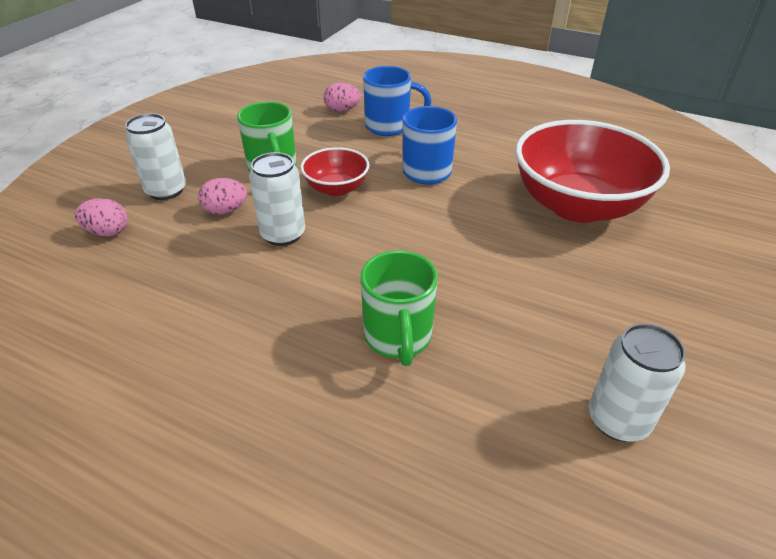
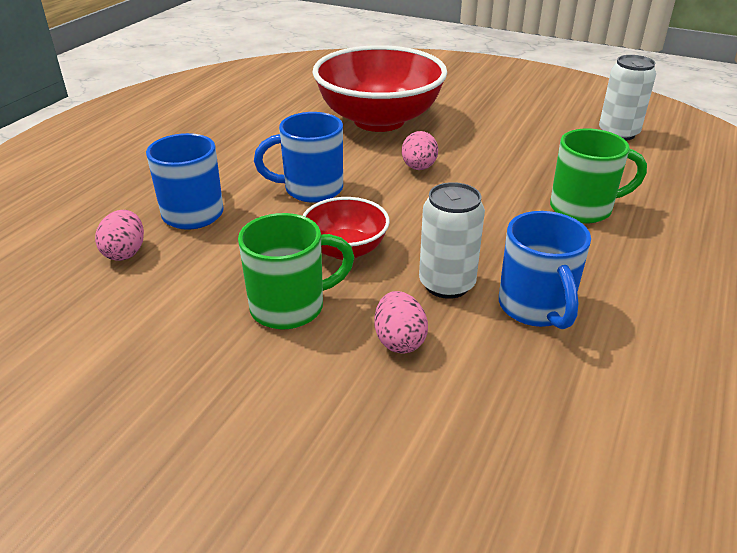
camera: 90 degrees left, 5 degrees down
pink egg [75,198,128,236] -> pink egg moved to [402,131,438,170]
white can [125,113,186,200] -> none
none -> blue mug [499,211,591,329]

